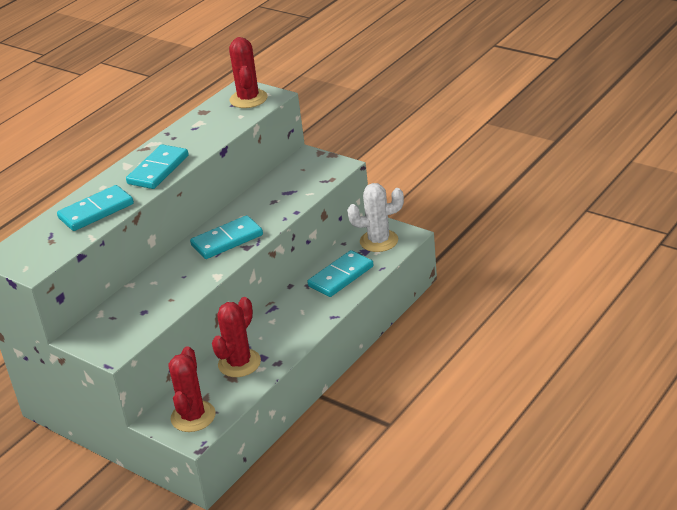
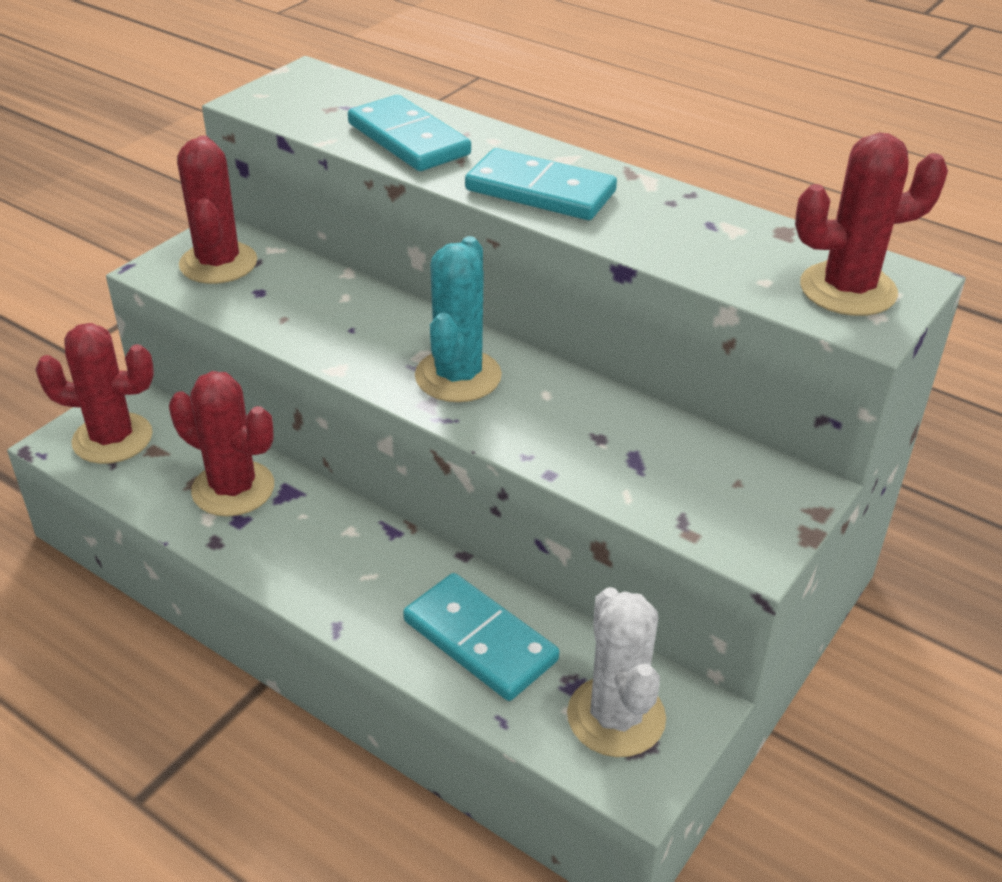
camera: 85 degrees right, 5 degrees up
turquoise domino [190,215,263,259] -> turquoise cactus [415,236,502,402]
none -> red cactus [177,135,257,284]

